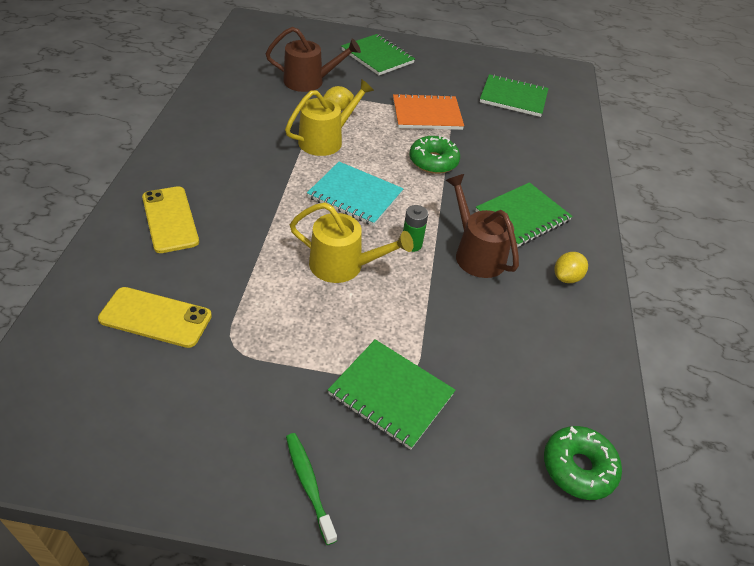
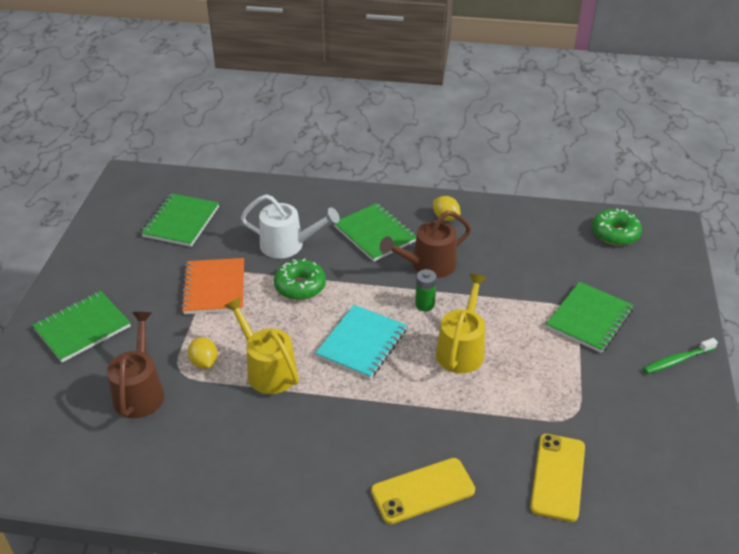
camera: 85 degrees left, 5 degrees down
none -> white watering can [240,194,340,259]

